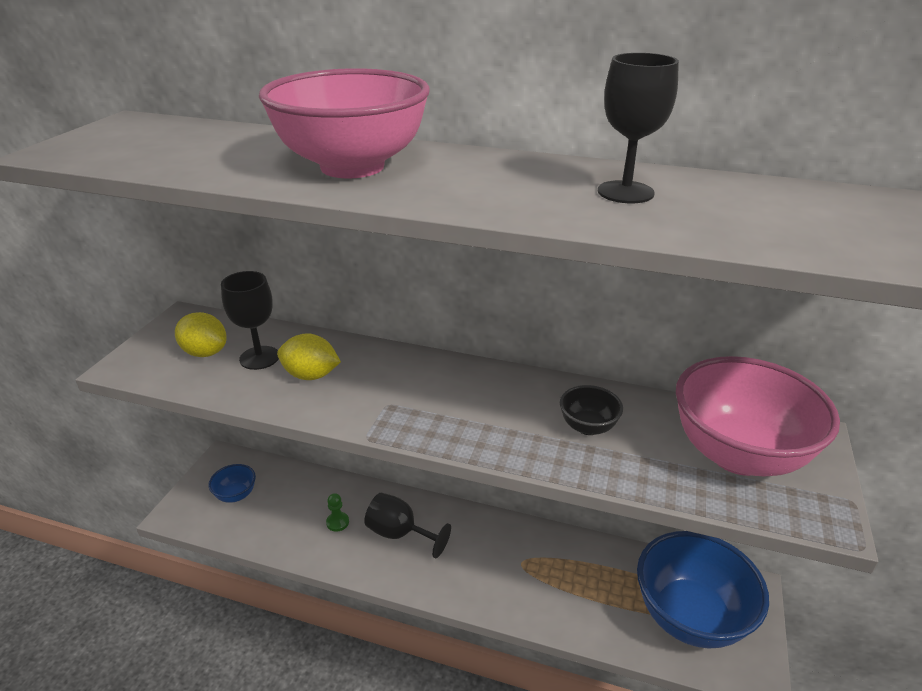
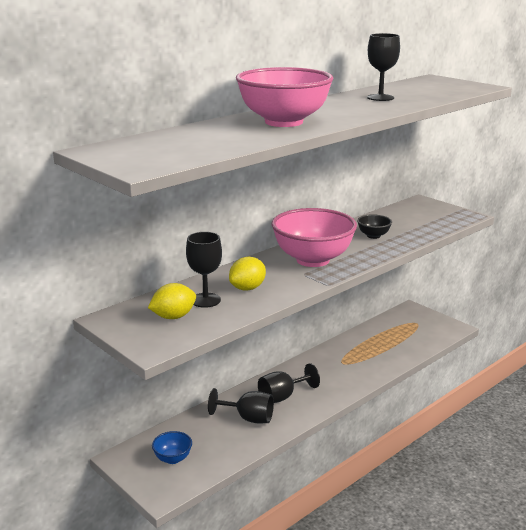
camera: 60 degrees left, 10 degrees down
green pawn [326,493,349,532] -> black goblet [208,388,274,423]
blue bowl [637,531,769,649] -> none
pink bowl [676,356,840,476] -> pink bowl moved to [272,208,357,267]

